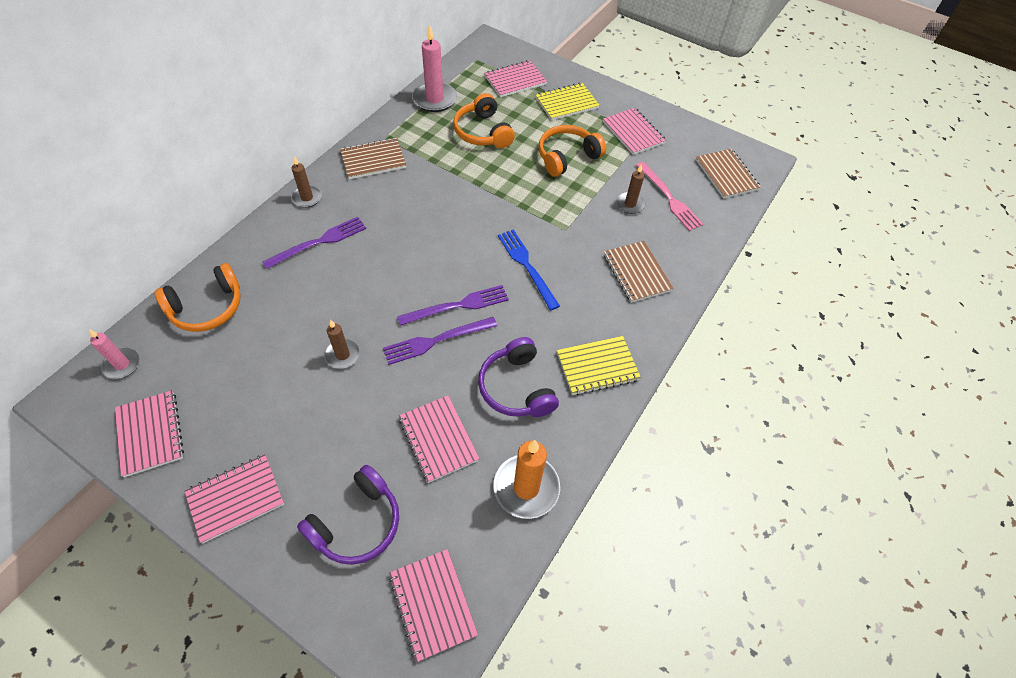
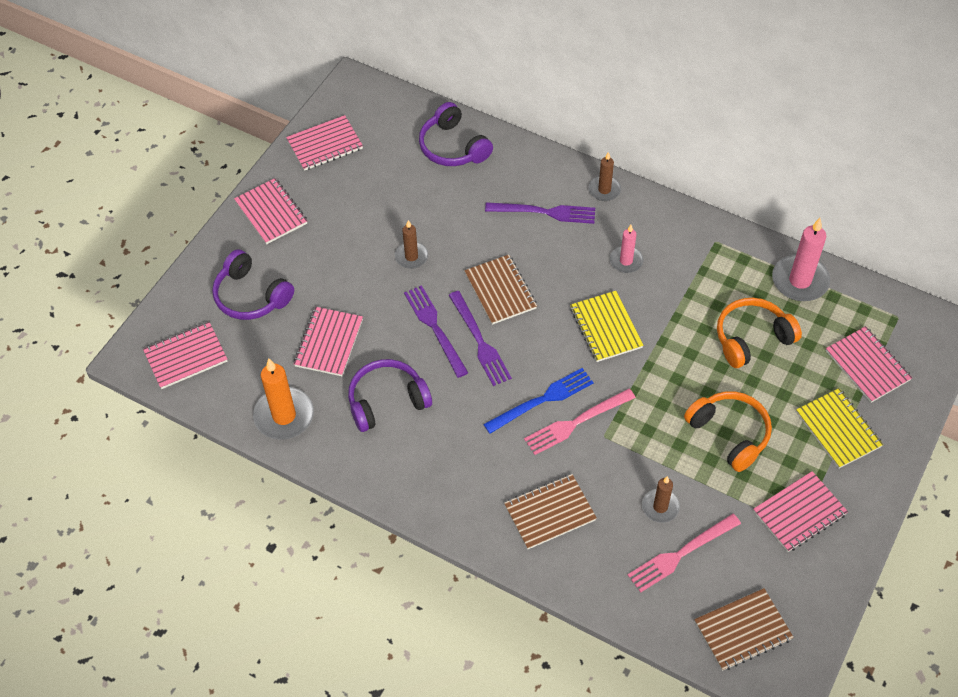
camera: 90 degrees right, 0 degrees up
pink candle [89,329,140,379] -> pink candle moved to [610,225,643,273]
orange headphones [154,263,241,332] -> purple headphones [419,102,493,166]
purple fork [263,217,366,269] -> purple fork turned 45 degrees counterclockwise [485,202,595,224]
brown notebook [340,138,406,179] -> brown notebook moved to [464,255,537,325]
pink notebook [399,395,479,483] -> pink notebook turned 45 degrees counterclockwise [294,307,363,376]
yellow notebook [557,336,641,395] -> yellow notebook moved to [570,291,644,362]
none -> pink fork [524,389,636,455]

